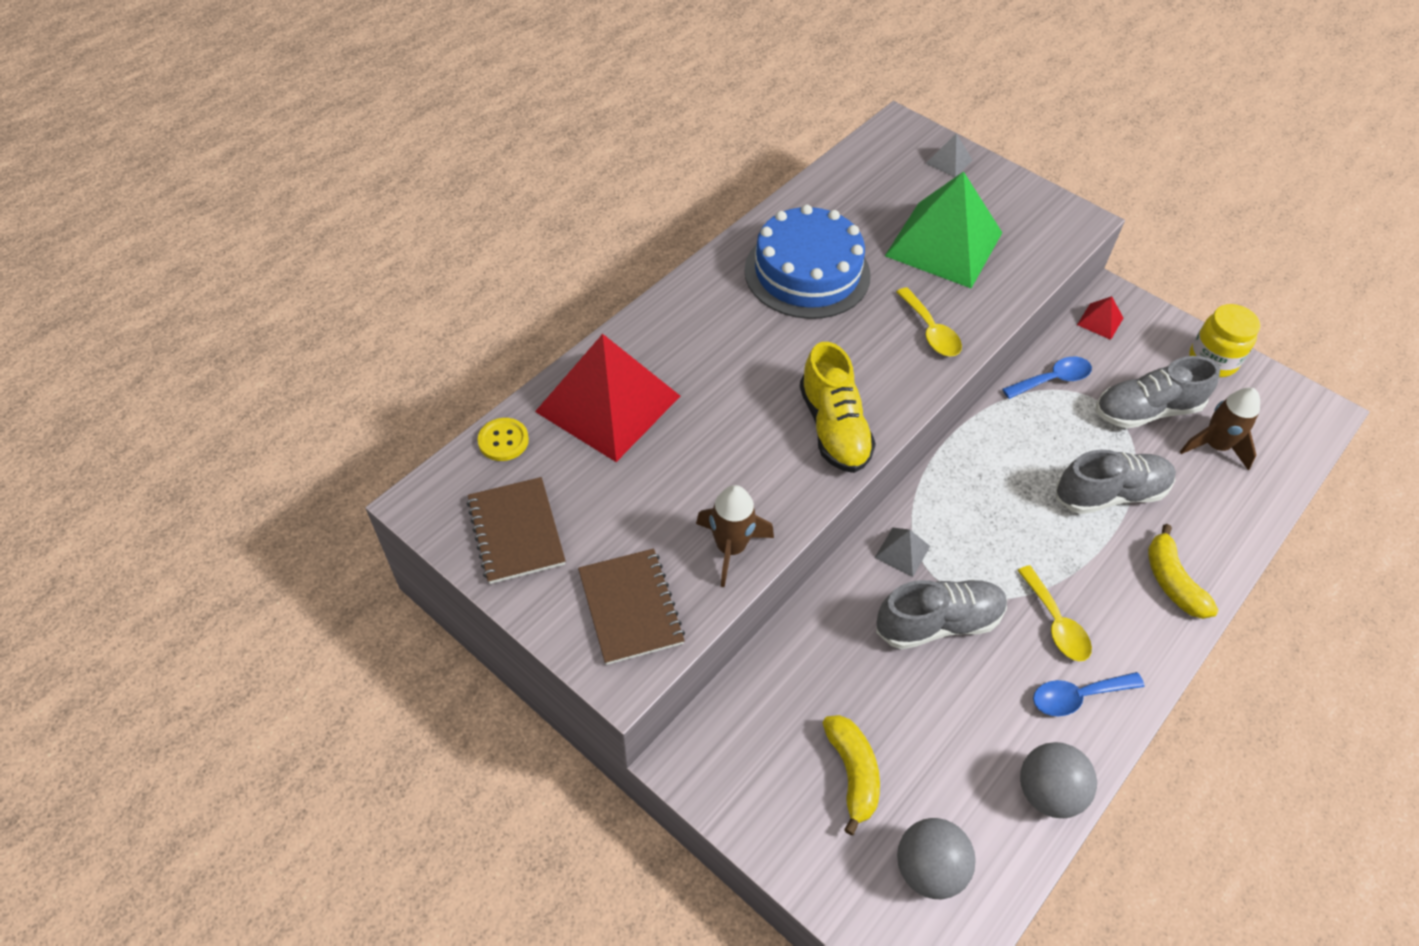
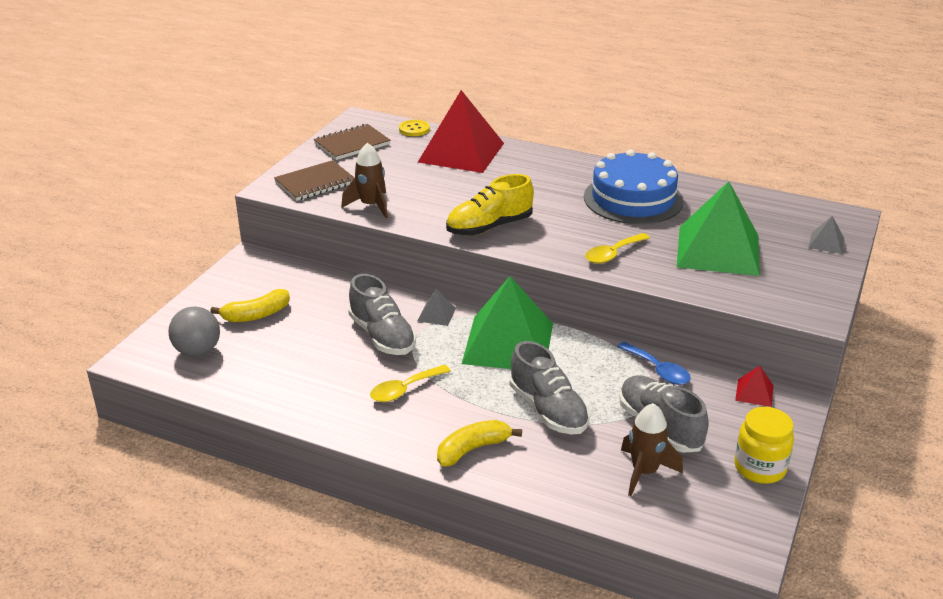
camera: 75 degrees right, 20 degrees down
grey ball [1020,742,1097,818] -> none
blue spoon [1033,672,1145,716] -> none
none -> green pyramid [462,276,553,369]

